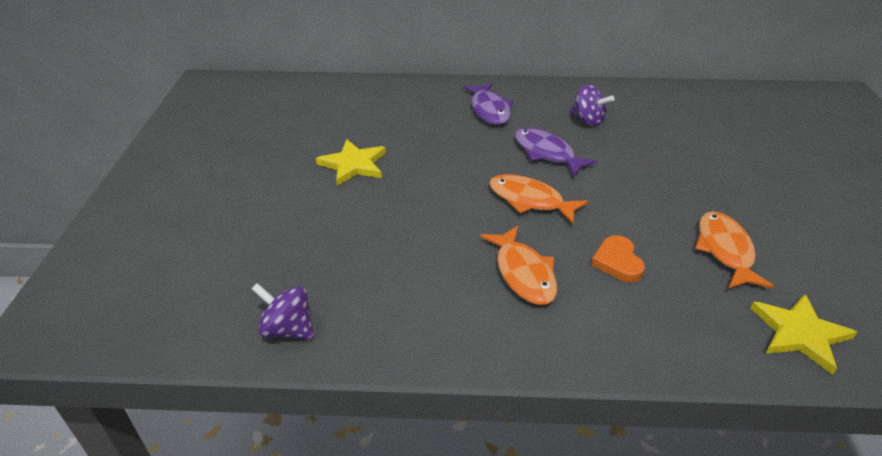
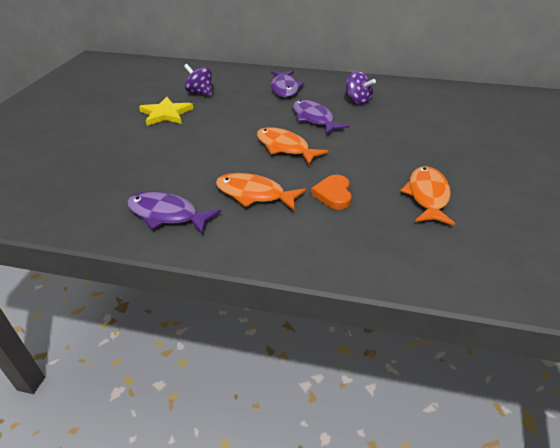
camera: 10 degrees right, 0 degrees up
purple spinning top [252,283,314,339] -> purple spinning top moved to [184,64,212,96]
orange fish [480,226,557,305] -> orange fish turned 120 degrees clockwise [216,173,306,211]
yellow star [750,294,857,375] -> none
none -> purple fish [127,191,221,235]

